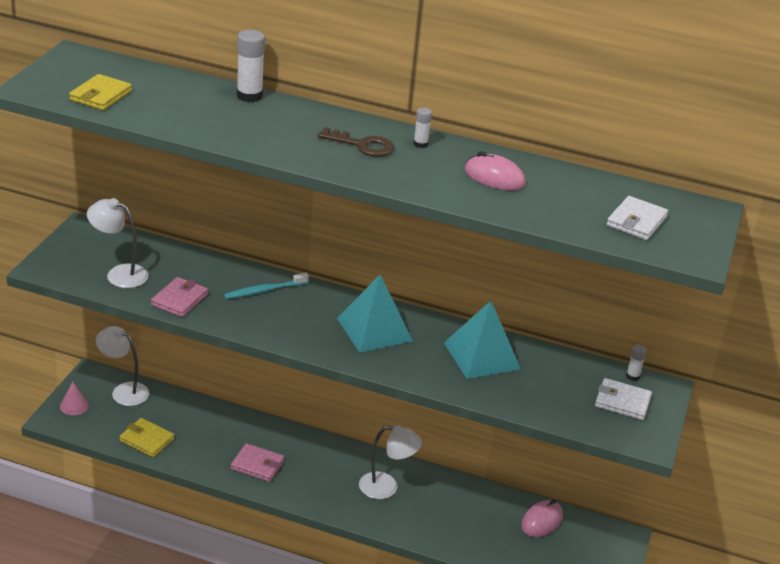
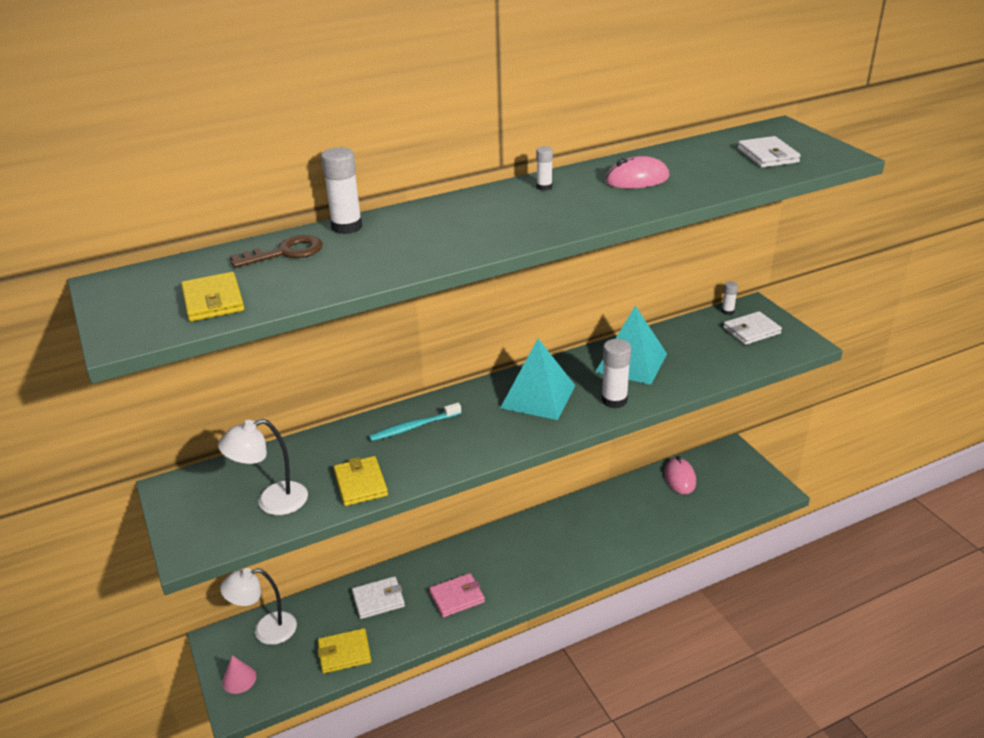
camera: 40 degrees left, 0 degrees up
pink wallet [151,277,208,317] -> yellow wallet [333,456,388,506]
turquoise toothbrush [224,273,309,299] -> turquoise toothbrush turned 45 degrees clockwise [369,403,461,441]
brown key [318,127,394,157] -> brown key moved to [230,235,323,268]
white lamp [359,425,422,499] -> none
none -> white wallet [352,576,405,619]
none -> white glue stick [601,339,631,408]

